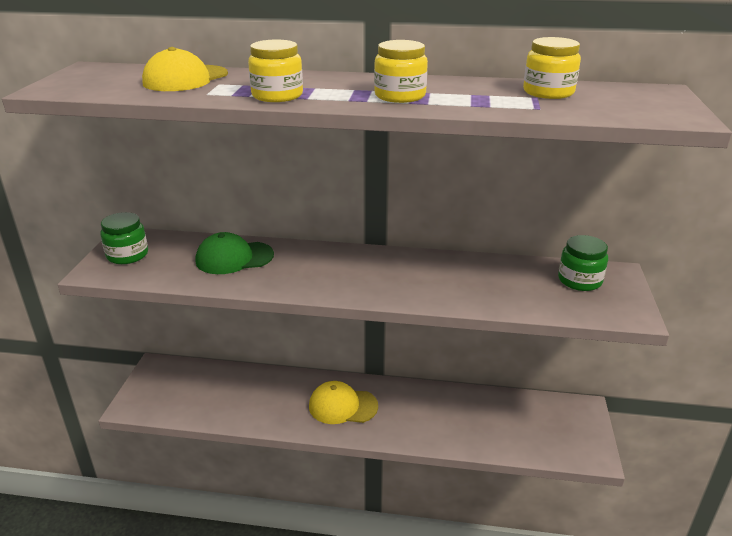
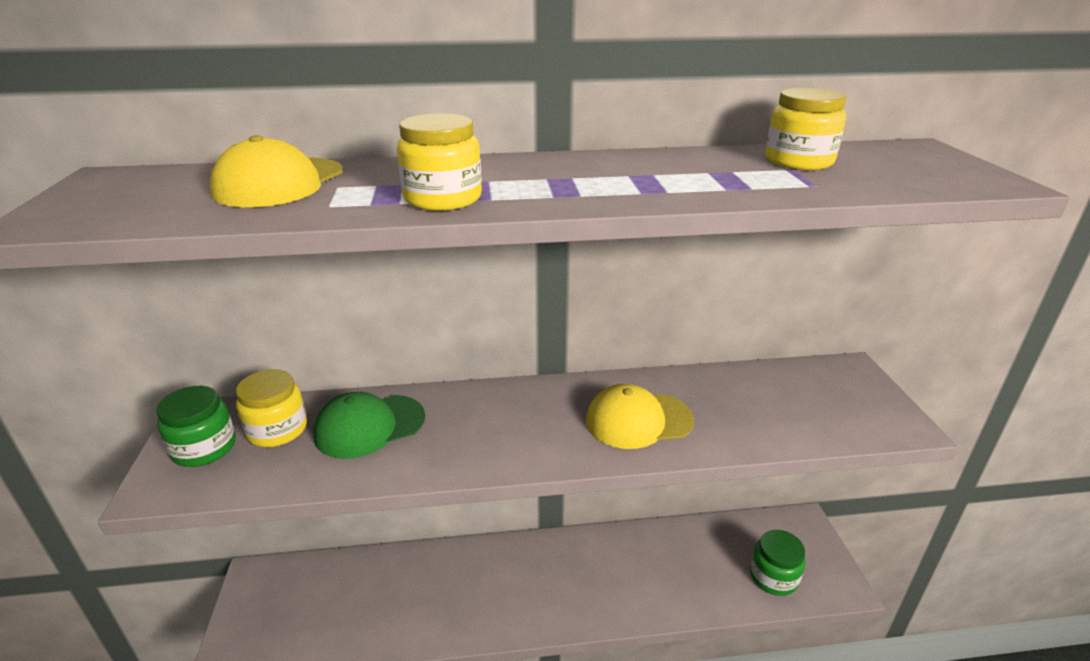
camera: 15 degrees left, 0 degrees up
yellow cap [309,381,378,424] -> yellow cap moved to [586,384,694,449]
yellow jar [374,40,428,103] -> yellow jar moved to [236,369,307,447]
green jar [558,235,608,291] -> green jar moved to [750,530,806,596]

